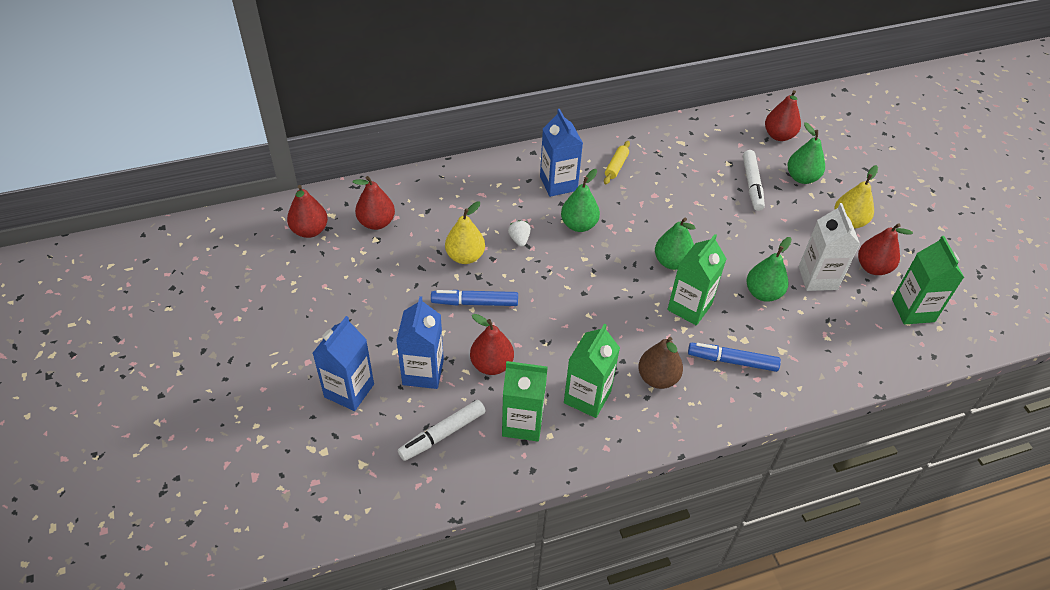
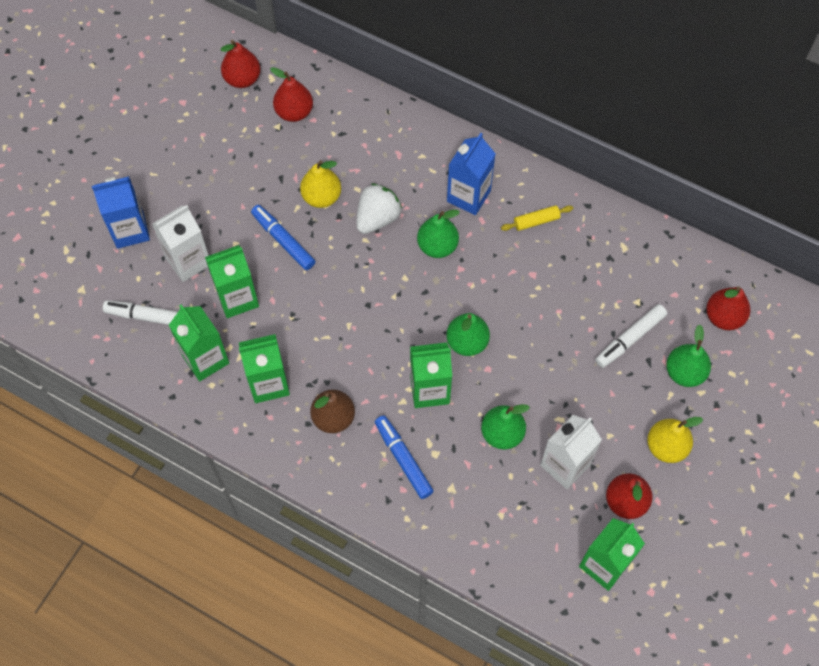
camera: 50 degrees right, 15 degrees up
blue carton [396,296,444,389] -> white carton [152,205,209,282]
red pear [470,314,514,375] -> green carton [205,245,259,318]
white strawberry [508,220,531,247] -> white strawberry [356,184,402,234], size x1.83

